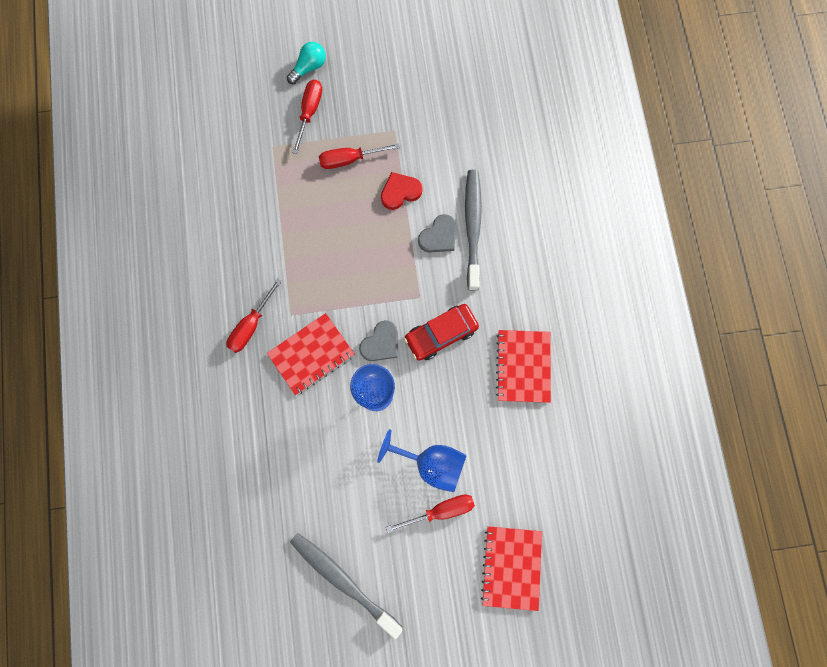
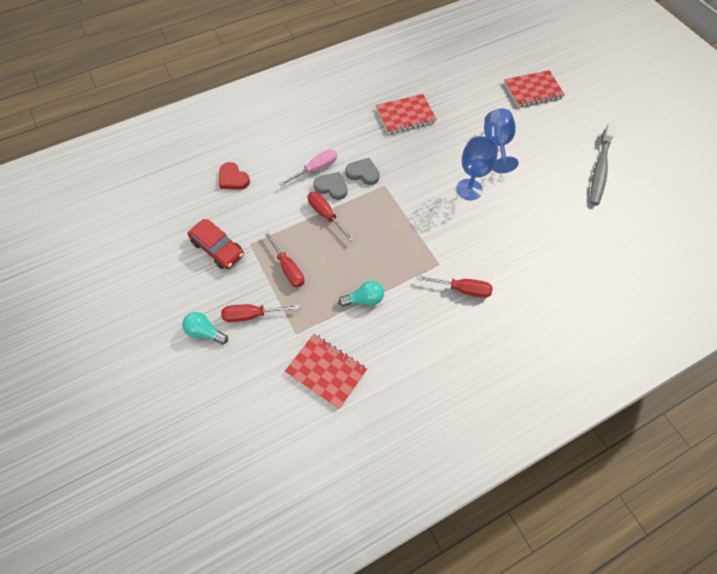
camera: 110 degrees left, 15 degrees down
red notebook [267,313,354,395] -> red notebook moved to [285,334,367,409]
grey heart [359,320,398,361] -> grey heart moved to [345,158,380,185]
red heart [381,172,422,210] -> red heart moved to [219,162,250,190]
red screwdriver [386,494,475,533] -> red screwdriver moved to [308,191,354,241]
red car [404,304,479,360] -> red car moved to [187,219,244,269]
grey toothbrush [465,170,482,291] -> pink screwdriver [279,149,337,186]
none -> turquoise light bulb [338,281,384,307]

